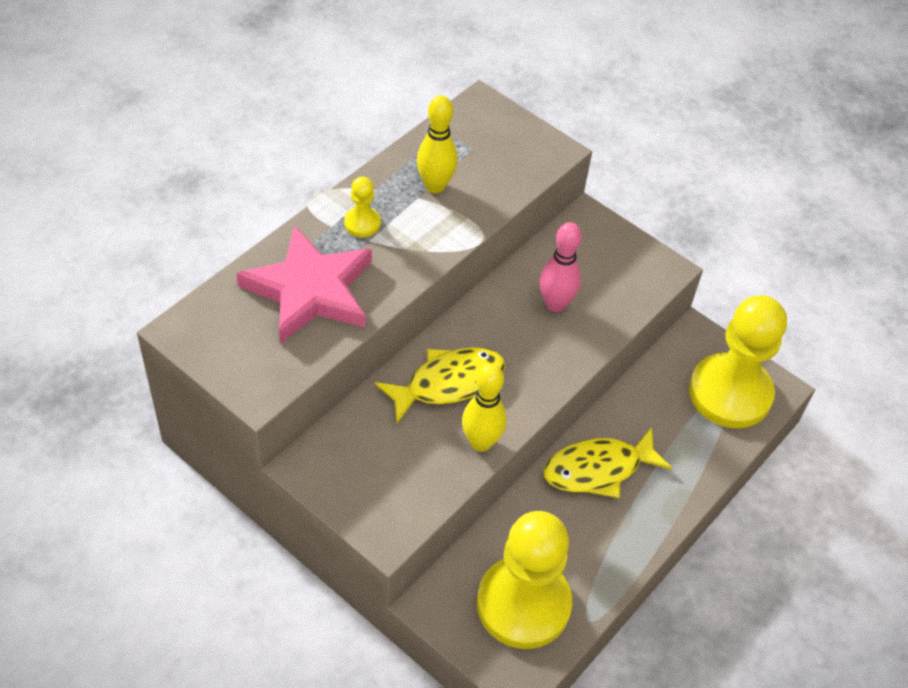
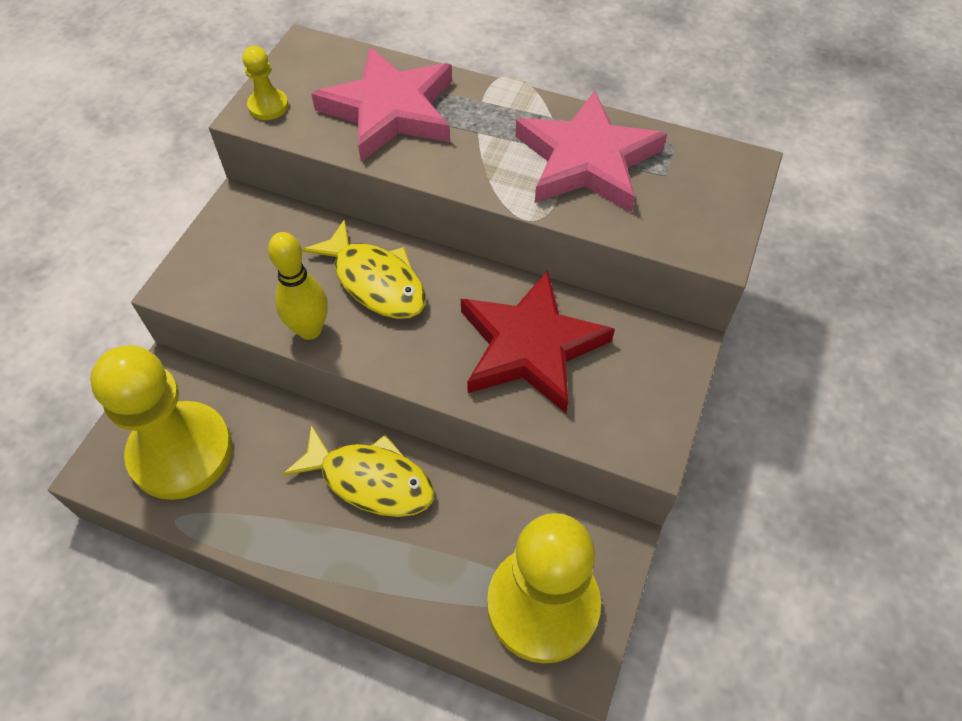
camera: 75 degrees right, 5 degrees up
yellow pawn [344,176,381,237] -> yellow pawn moved to [242,46,289,120]
yellow bowling pin [417,95,458,193] -> pink star [515,90,667,212]
pink bowling pin [540,222,582,312] -> red star [461,270,615,413]
yellow fish [543,427,672,498] -> yellow fish turned 150 degrees clockwise [283,425,435,517]

